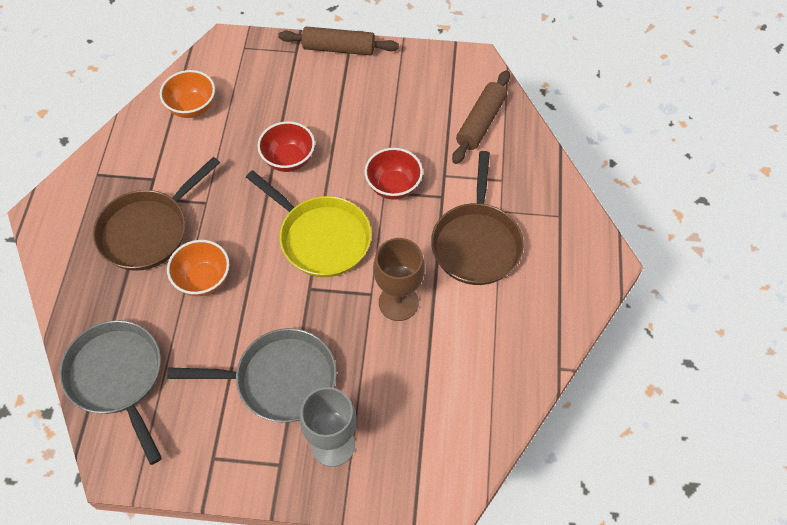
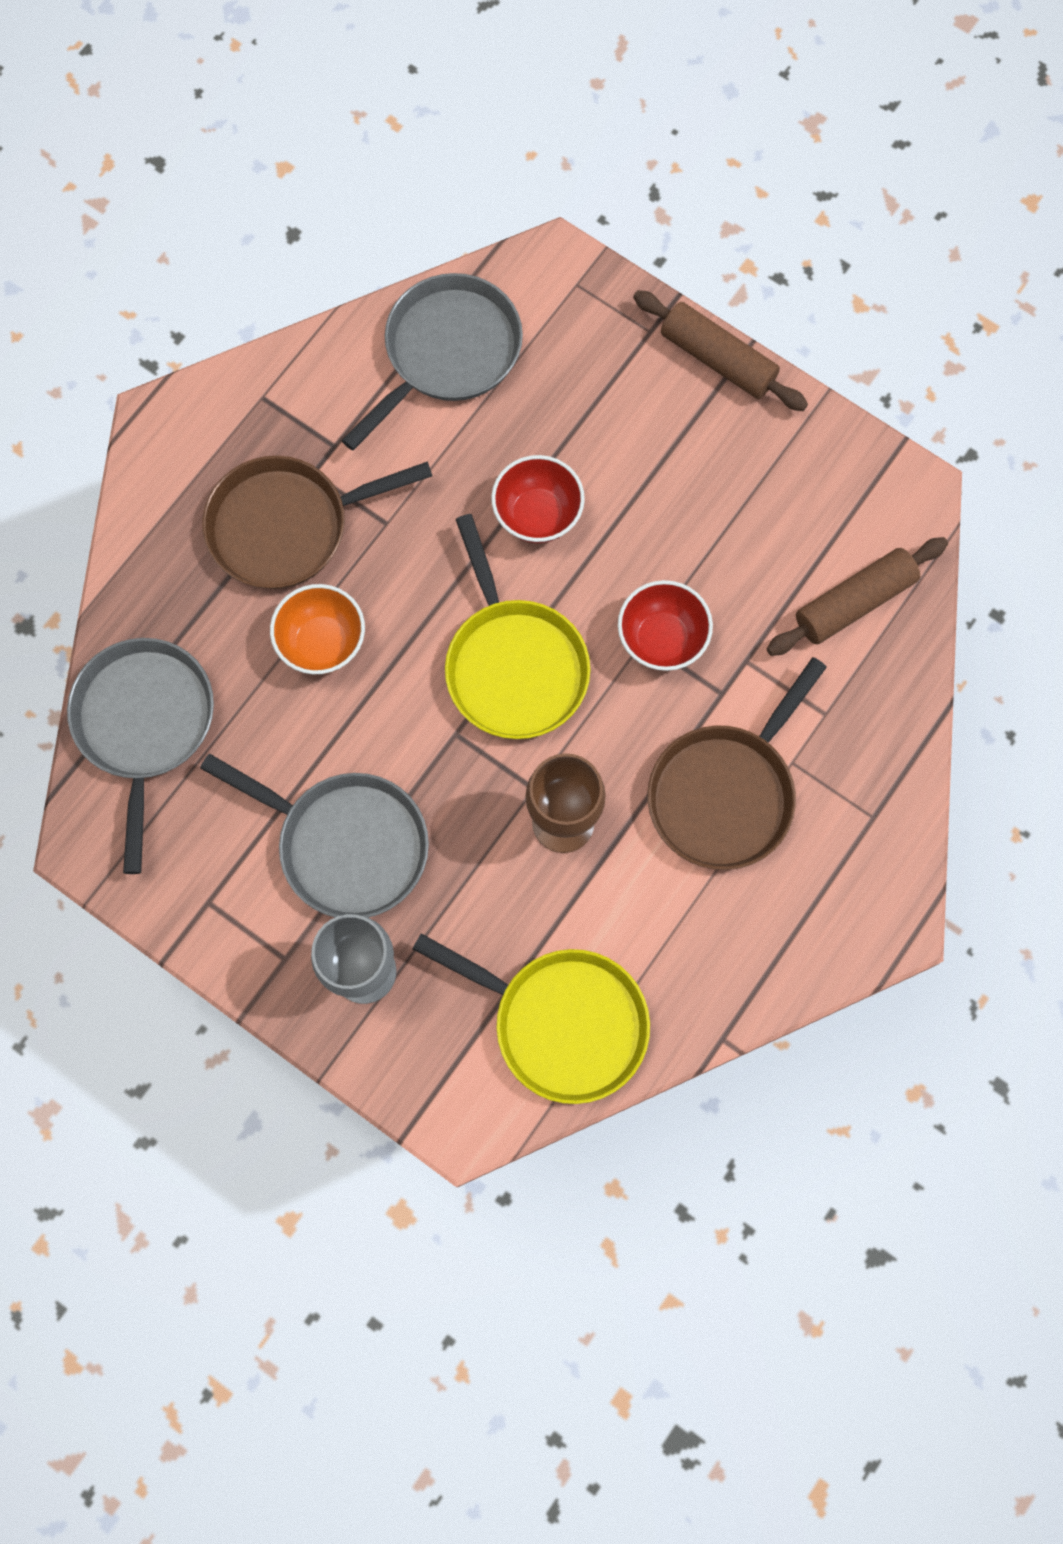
camera: 30 degrees right, 15 degrees up
orange bowl [160,70,215,118] -> grey pan [341,273,523,450]
none -> yellow pan [413,933,650,1104]

